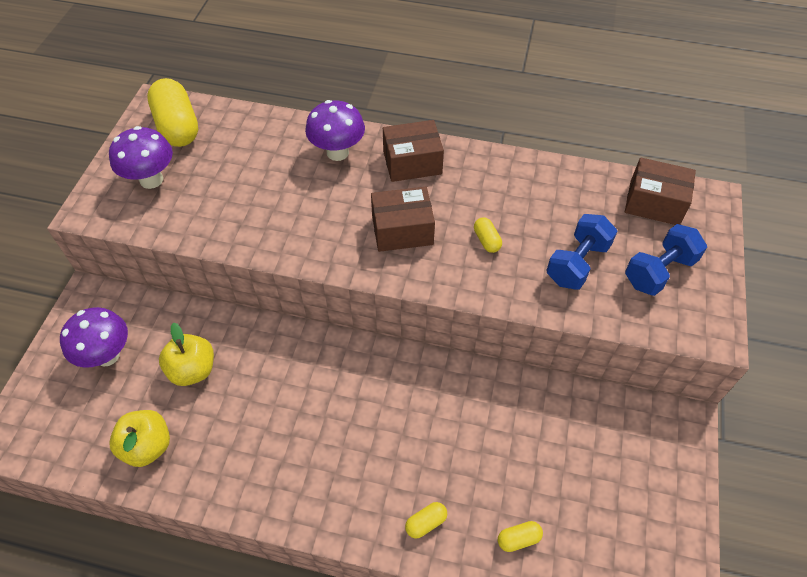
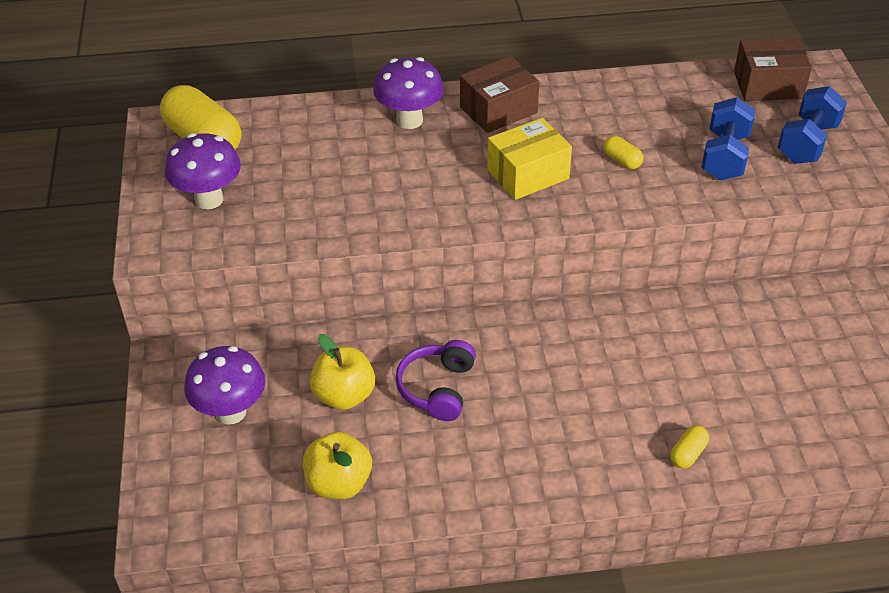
camera: 20 degrees left, 10 degrees down
brown box [371,187,435,252] -> yellow box [487,118,572,200]
yellow capsule [498,521,543,552] -> none
none -> purple headphones [395,340,476,421]

